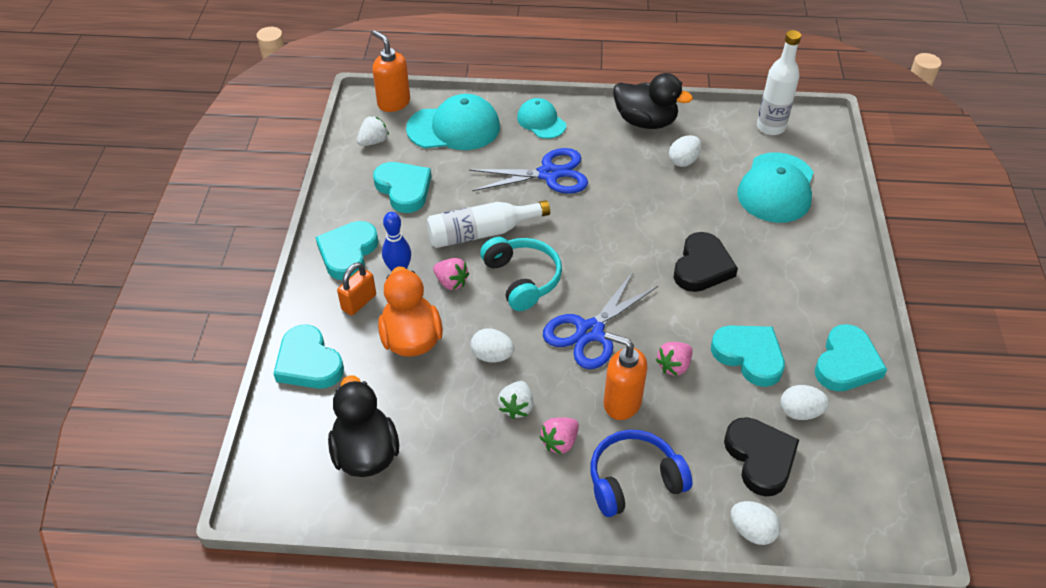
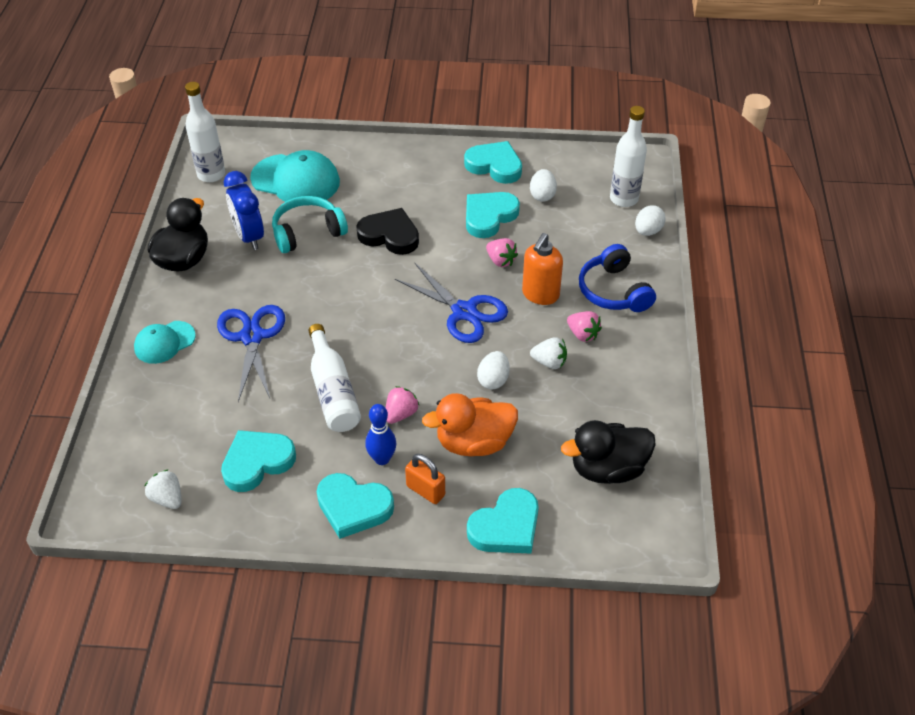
camera: 90 degrees left, 0 degrees up
orange soap dispenser [372,30,410,112] -> none
turquoise cap [406,94,500,150] -> none
turquoise headphones [480,237,562,311] -> turquoise headphones moved to [272,196,348,253]
white egg [669,135,702,167] -> blue clock [224,171,264,250]
black heart [724,417,799,496] -> none
none -> white bottle [610,106,647,207]

